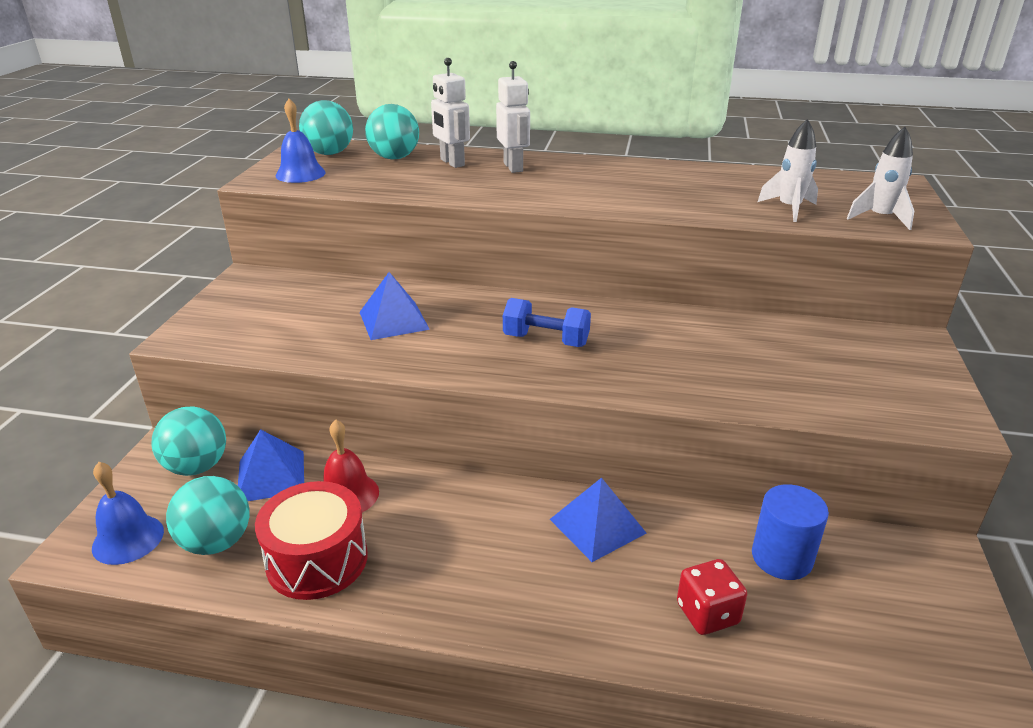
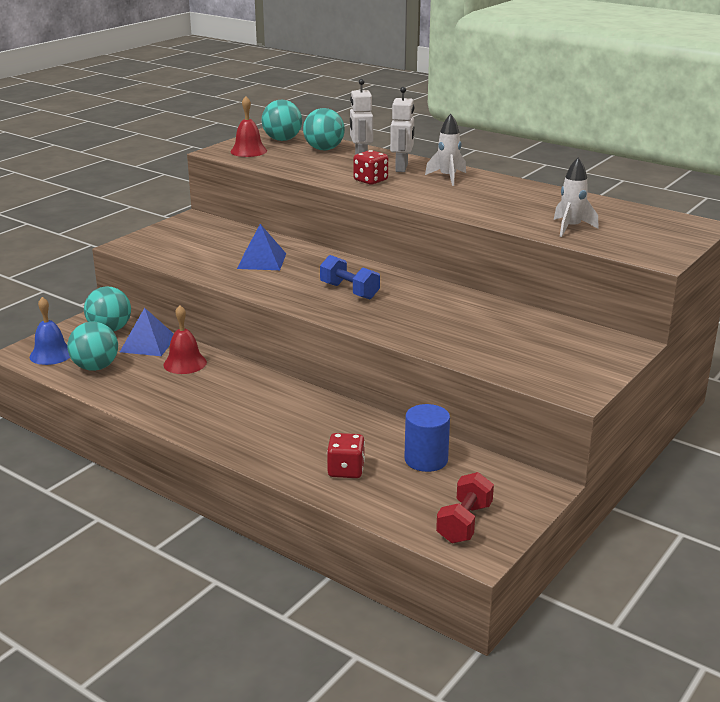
camera: 25 degrees right, 5 degrees down
red drum [255,481,368,600] -> none
blue bell [276,99,326,183] -> red bell [230,96,267,157]
blue pyramid [550,478,646,562] -> none
white rocket [847,127,914,230] -> white rocket moved to [425,114,466,186]
none -> red dice [353,150,388,185]
none -> red dumbbell [436,472,494,543]

